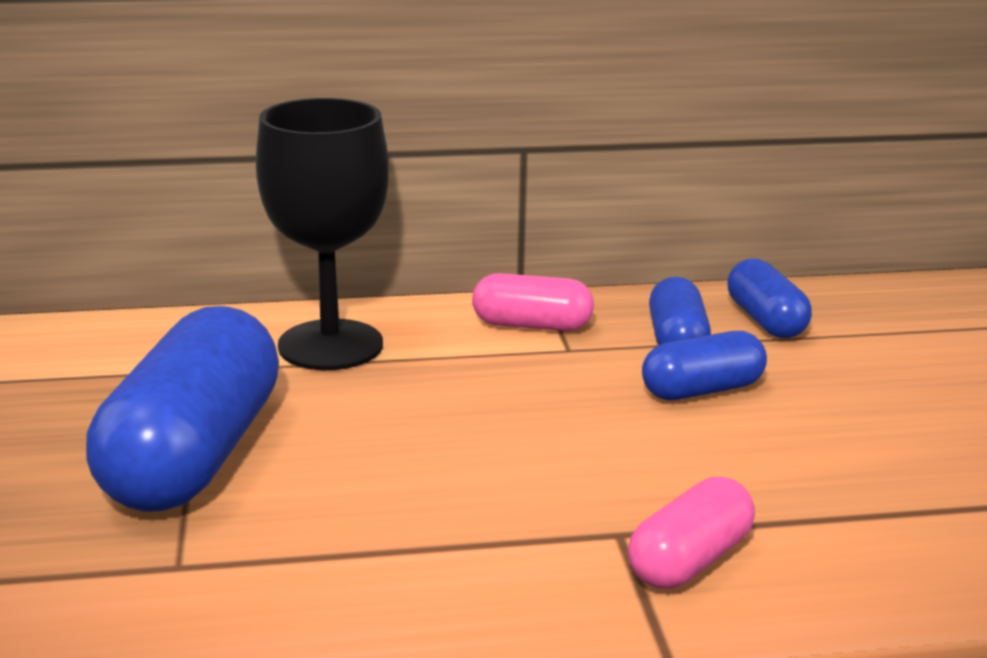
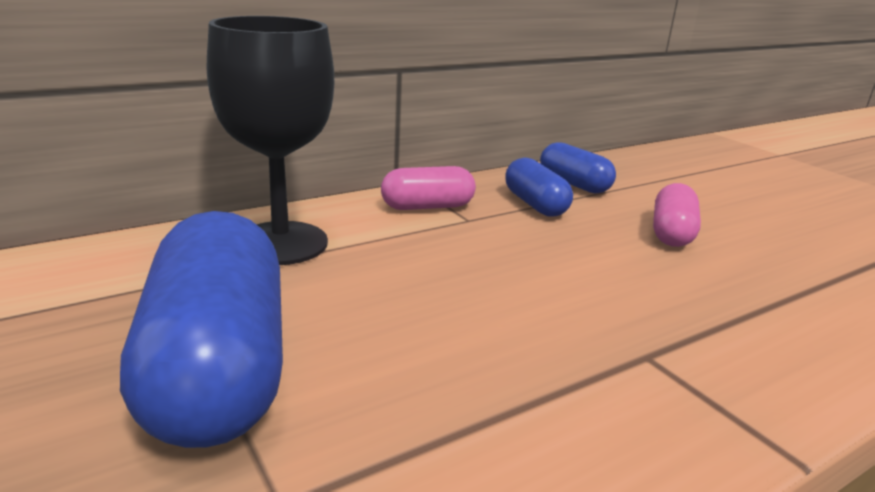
camera: 25 degrees left, 0 degrees up
pink capsule [628,477,755,589] -> pink capsule moved to [653,183,701,247]
blue capsule [642,331,767,400] -> none

